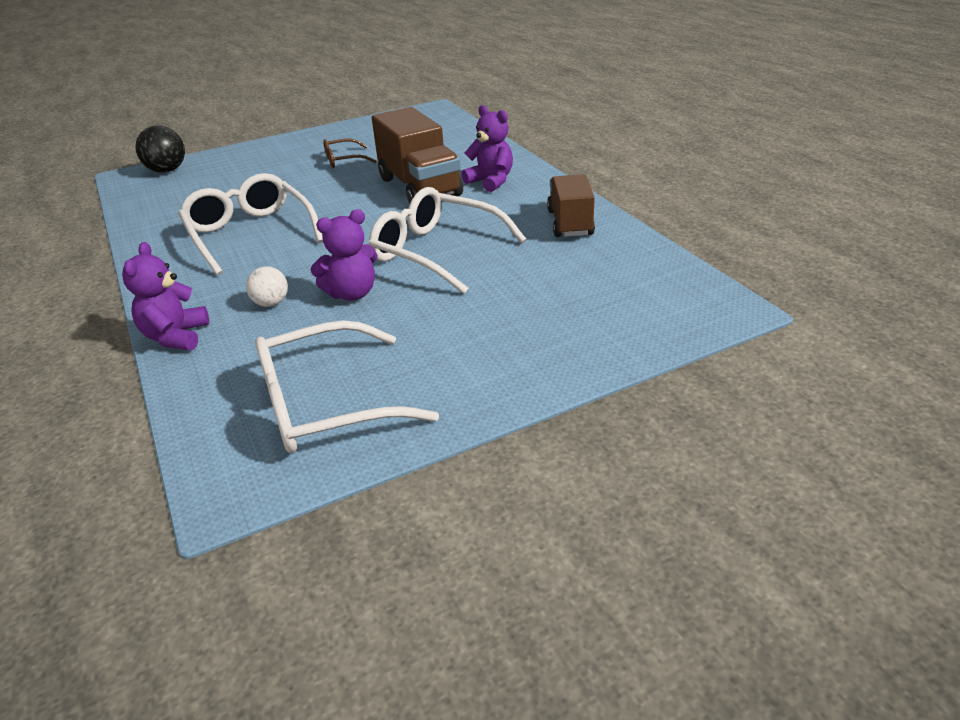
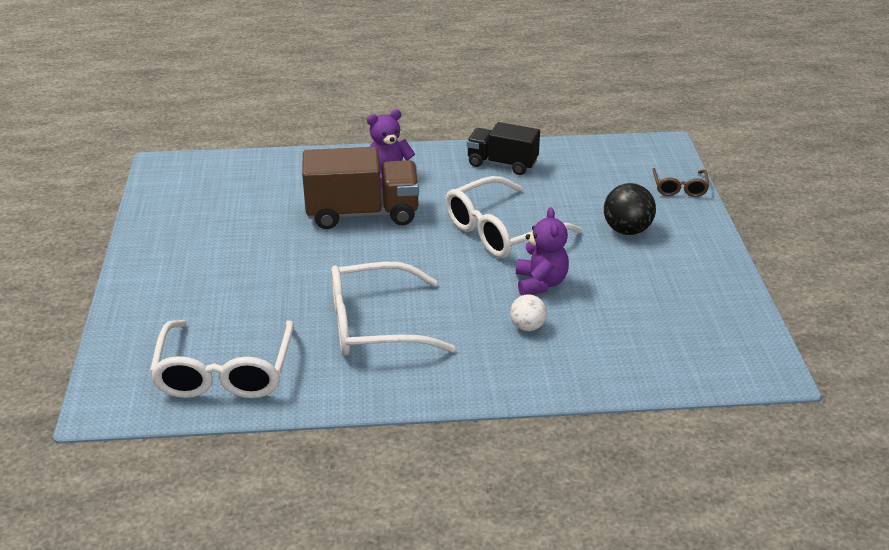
camera: 70 degrees left, 0 degrees up
purple teddy bear [122,242,209,350] -> none
black ball [136,126,185,173] -> black ball moved to [604,183,656,235]
white glasses [255,320,439,453] -> white glasses moved to [149,320,294,398]
brown glasses [323,139,376,168] -> brown glasses moved to [652,168,709,197]
brown truck [547,174,595,237] -> black truck [467,122,540,175]

